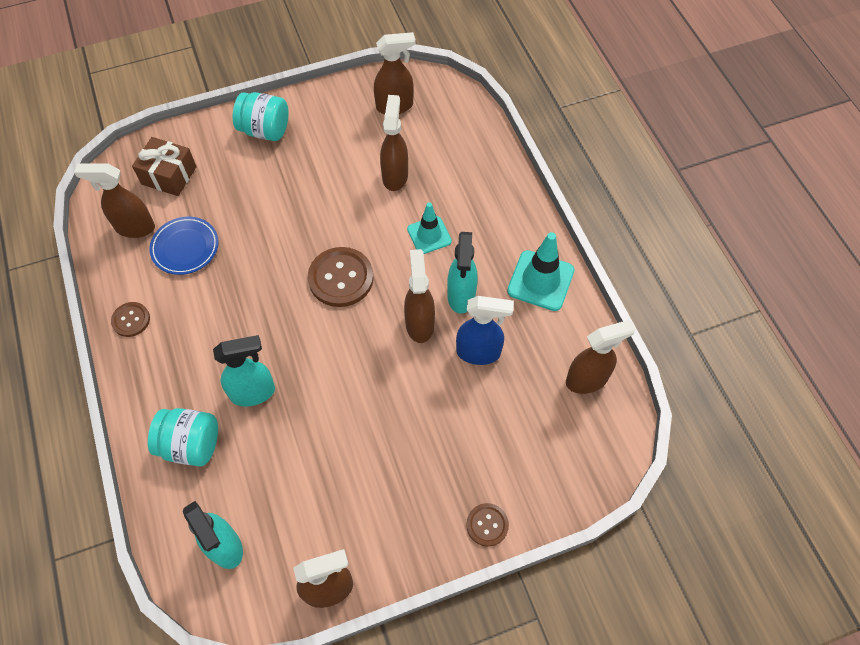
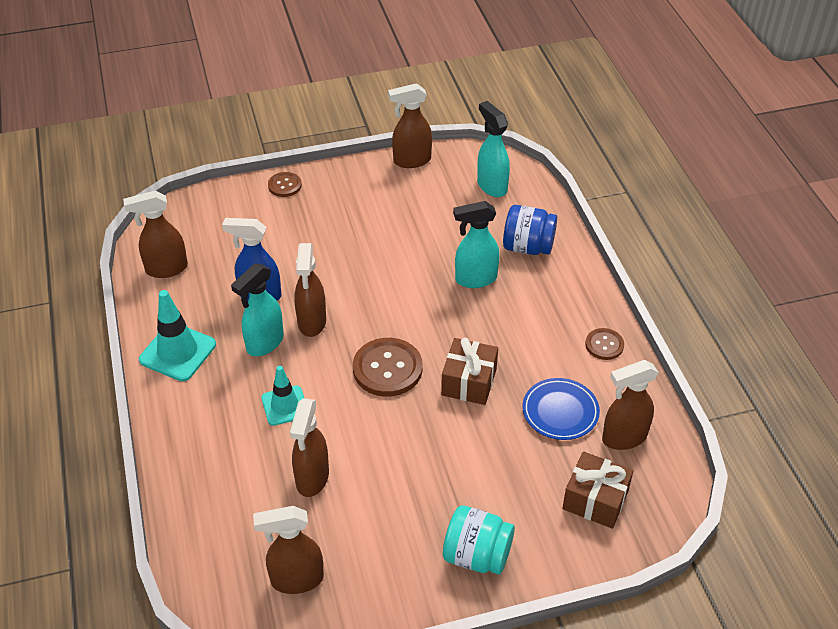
camera: 175 degrees left, 15 degrees down
brown spray bottle [74,163,155,238] -> brown spray bottle turned 150 degrees clockwise [602,360,659,450]
turquoise jar [148,408,218,466] -> blue jar [503,205,557,255]
turquoise spray bottle [447,232,478,314] -> turquoise spray bottle turned 150 degrees counterclockwise [231,263,284,356]
none -> brown gift [441,338,498,405]

